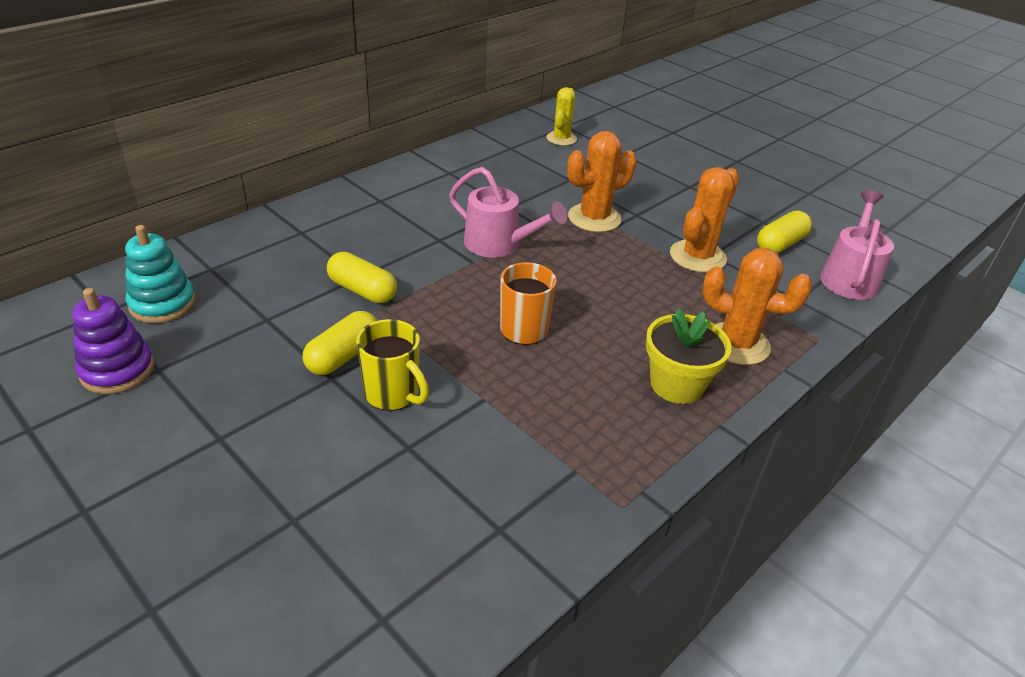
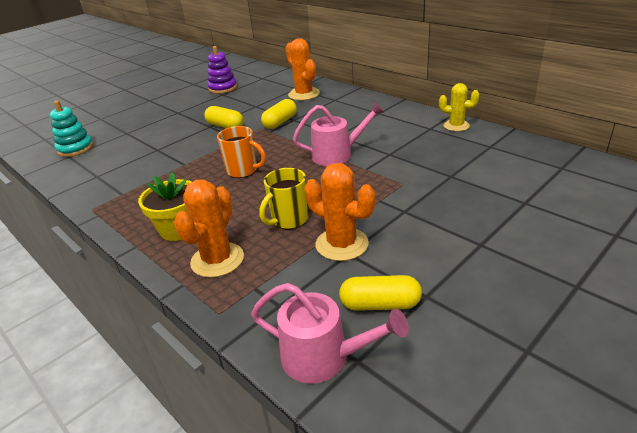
camera: 95 degrees right, 5 degrees down
turquoise stacking toy [125,225,196,323] -> turquoise stacking toy moved to [50,101,94,157]
yellow mug [356,319,429,411] -> yellow mug moved to [259,168,308,229]
pink watering can [449,167,567,258] -> pink watering can turned 135 degrees counterclockwise [293,102,384,166]
yellow cactus [546,87,577,146] -> yellow cactus moved to [439,83,479,131]
orange cactus [567,131,637,232] -> orange cactus moved to [286,38,320,100]
yellow capsule [757,211,812,253] -> yellow capsule turned 45 degrees counterclockwise [339,275,422,311]

